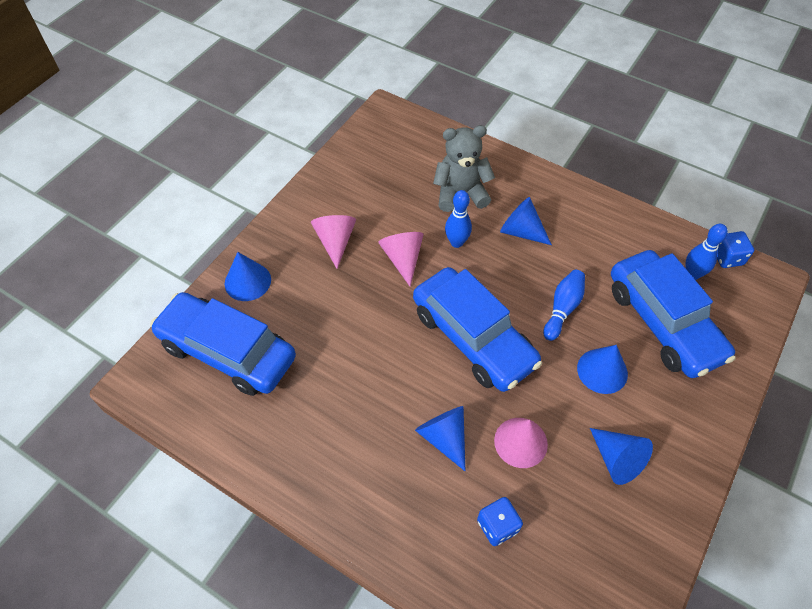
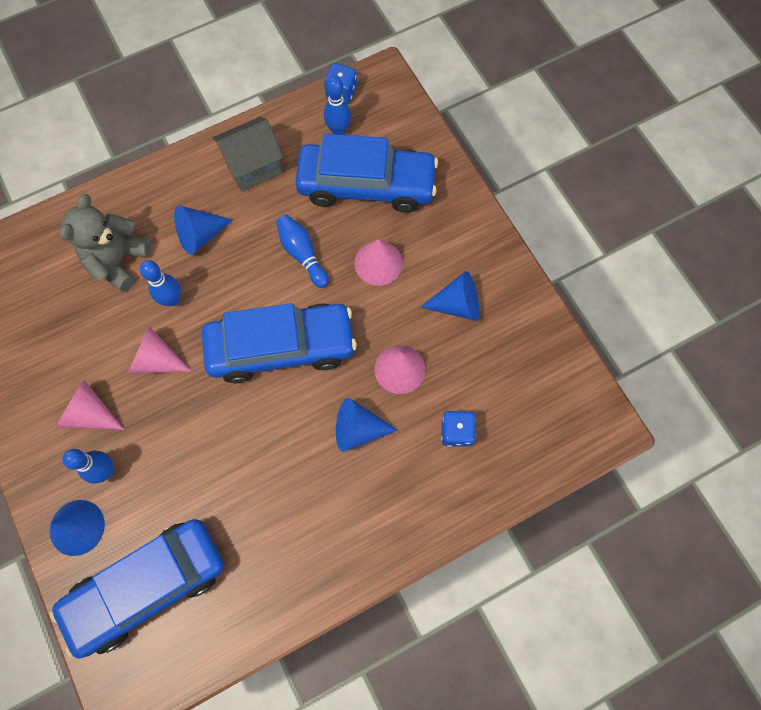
camera: 60 degrees left, 15 degrees up
blue cone [577,345,628,394] -> pink cone [354,239,403,286]
none -> blue bowling pin [62,449,114,484]
none -> grey house [213,117,283,192]

